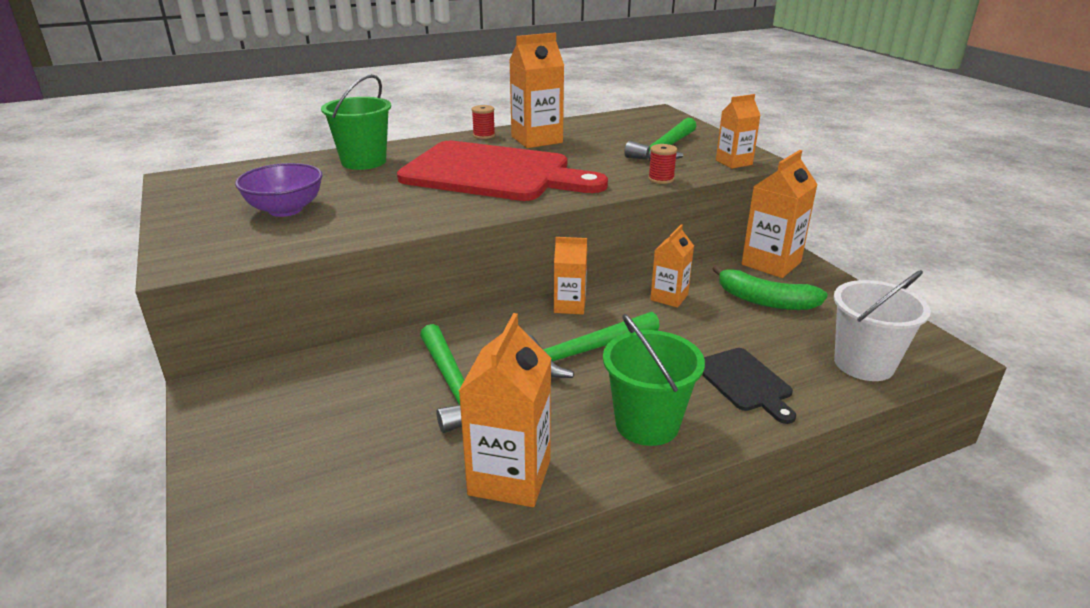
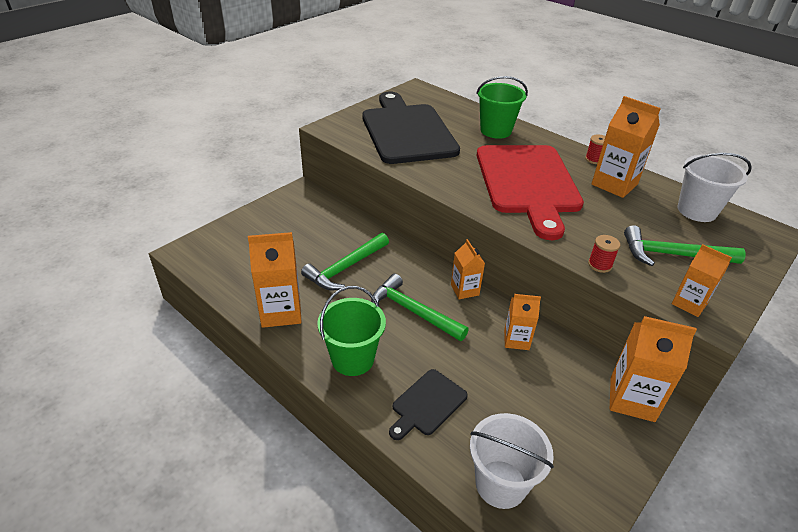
camera: 65 degrees right, 10 degrees up
purple bowl [235,163,323,217] -> black cutting board [362,92,460,164]
green banana [712,265,828,310] -> none
none -> white bucket [677,153,752,222]

